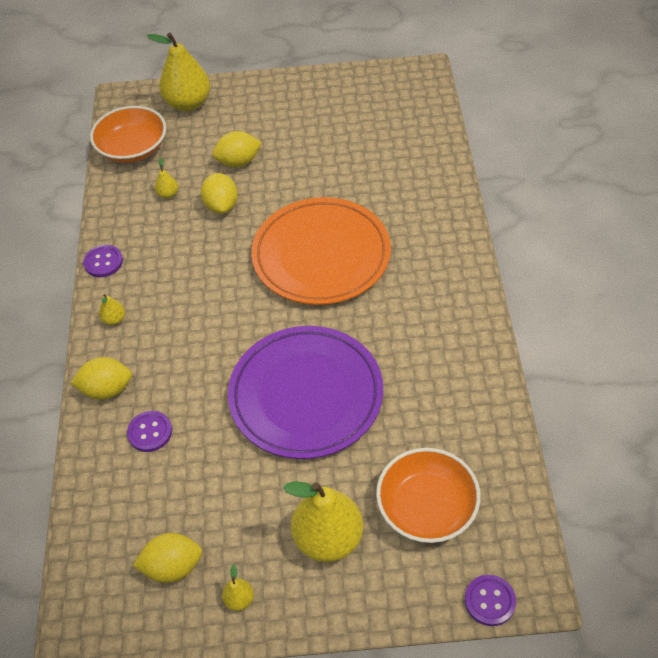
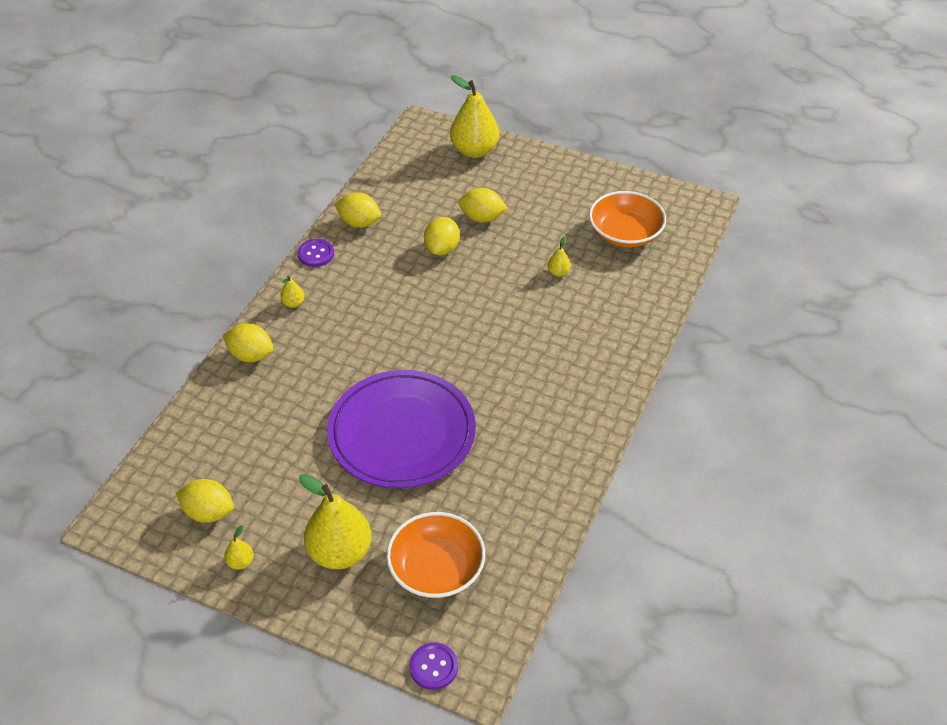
camera: 25 degrees right, 5 degrees down
orange bowl [90,106,166,163] -> orange bowl moved to [589,191,666,248]
purple button [127,411,172,452] -> none
yellow pear [155,158,178,199] -> yellow pear moved to [547,236,571,277]
orange plate [251,197,391,305] -> none
none -> yellow lemon [335,193,381,228]

